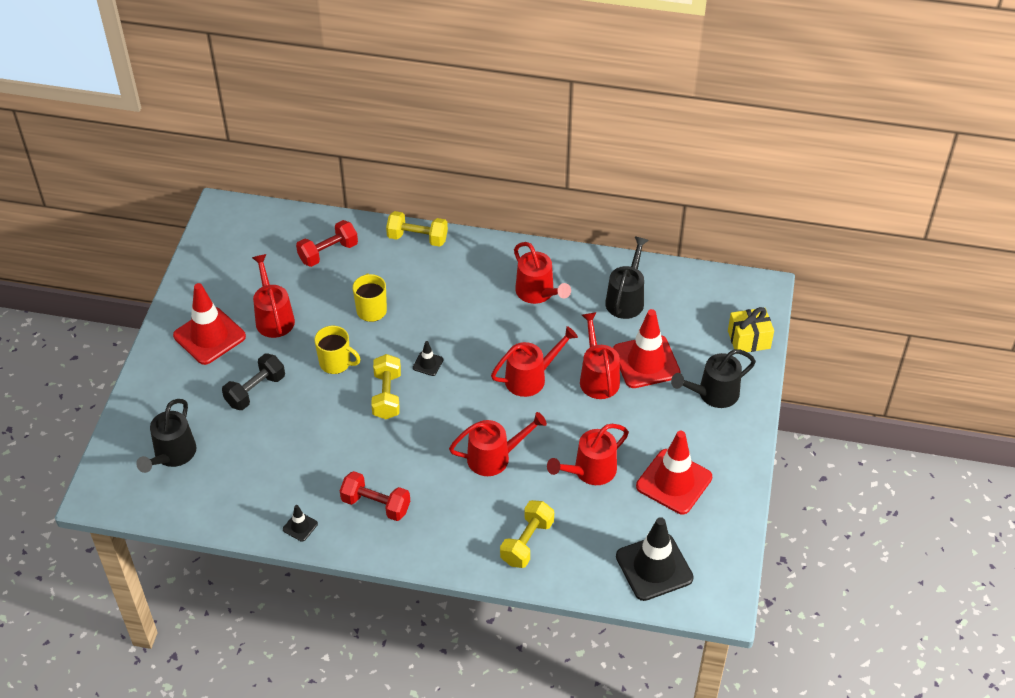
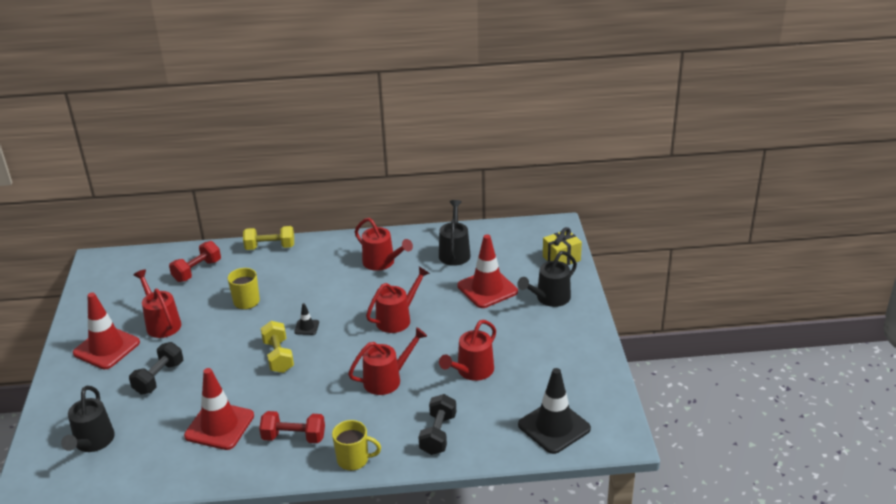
camera: 15 degrees left, 15 degrees down
black traffic cone [283,505,318,542] -> none
yellow mug [314,326,361,374] -> yellow mug moved to [332,420,381,471]
yellow dumbbell [500,500,554,568] -> black dumbbell [418,394,456,455]
red watering can [580,312,620,399] -> none
red traffic cone [636,431,712,514] -> red traffic cone moved to [184,368,254,450]

